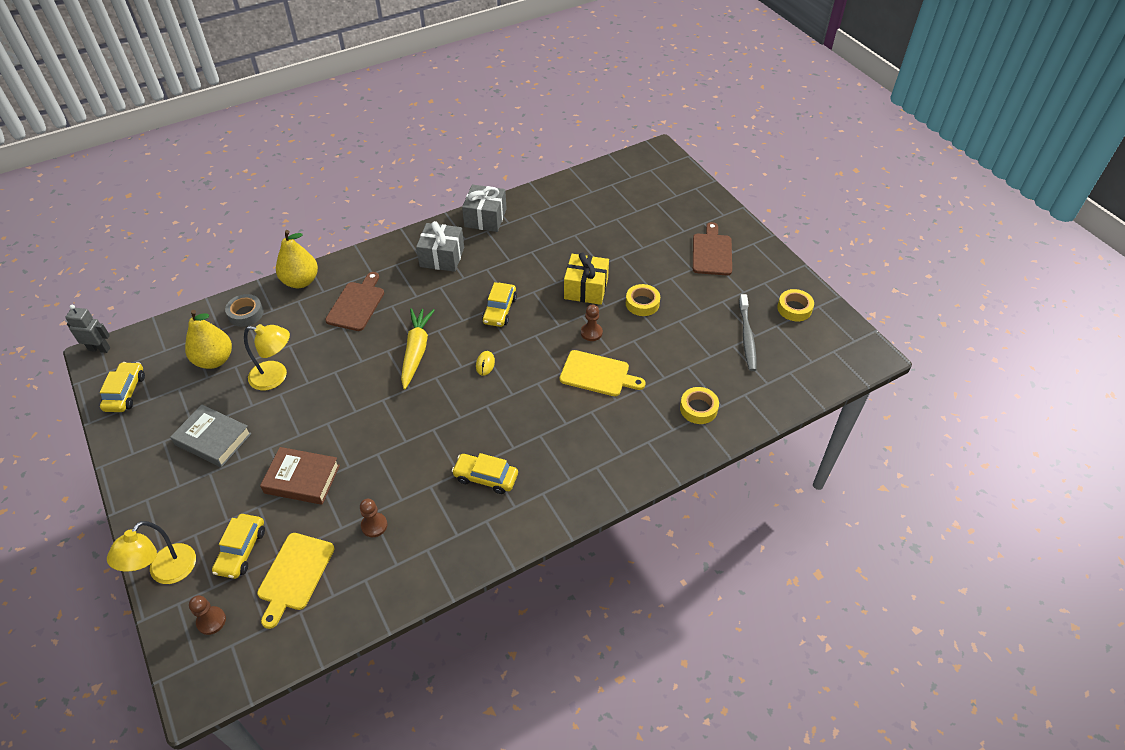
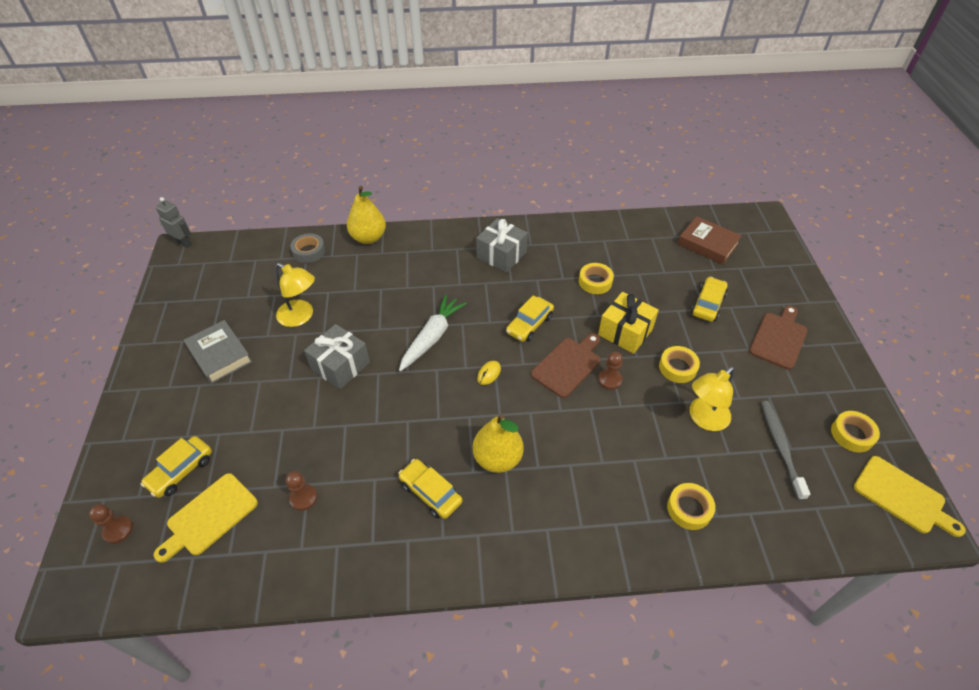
camera: 25 degrees right, 0 degrees up
yellow car [100,362,145,412] -> yellow car moved to [691,277,728,322]
yellow lamp [107,521,196,584] -> yellow lamp moved to [689,366,735,431]
yellow pear [185,310,232,369] -> yellow pear moved to [473,414,524,473]
brown book [260,447,340,505] -> brown book moved to [678,216,742,265]
brown cutting board [325,272,384,331] -> brown cutting board moved to [531,334,600,398]
yellow carrot [401,308,435,390] -> white carrot [399,294,467,371]
grey gift [462,184,507,232] -> grey gift moved to [304,324,370,389]
yellow cutting board [560,350,646,396] -> yellow cutting board moved to [854,456,966,537]
grey toothbrush [739,294,756,371] -> grey toothbrush turned 150 degrees clockwise [761,401,810,500]
none -> yellow tape [579,263,614,294]

